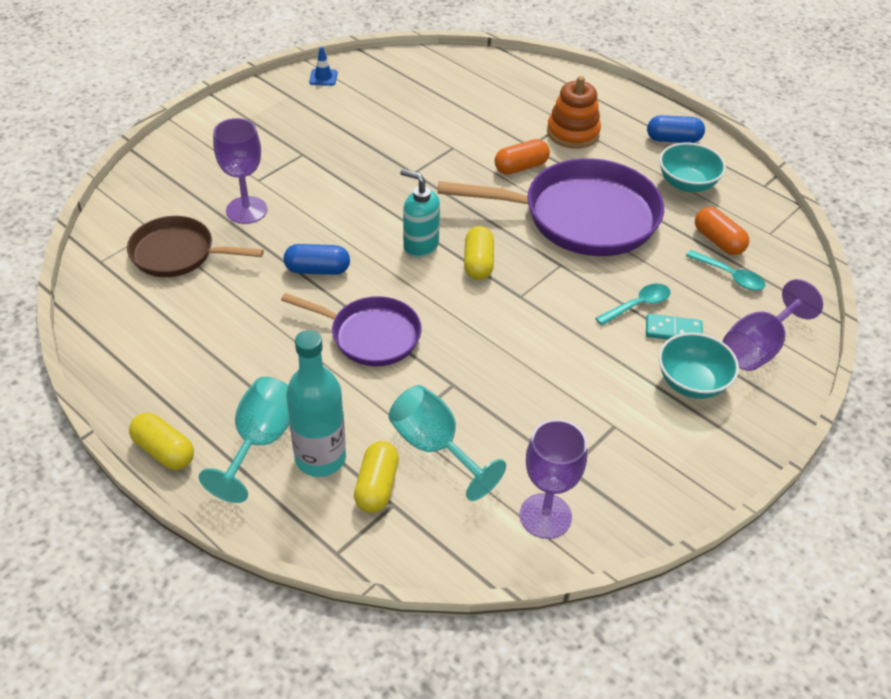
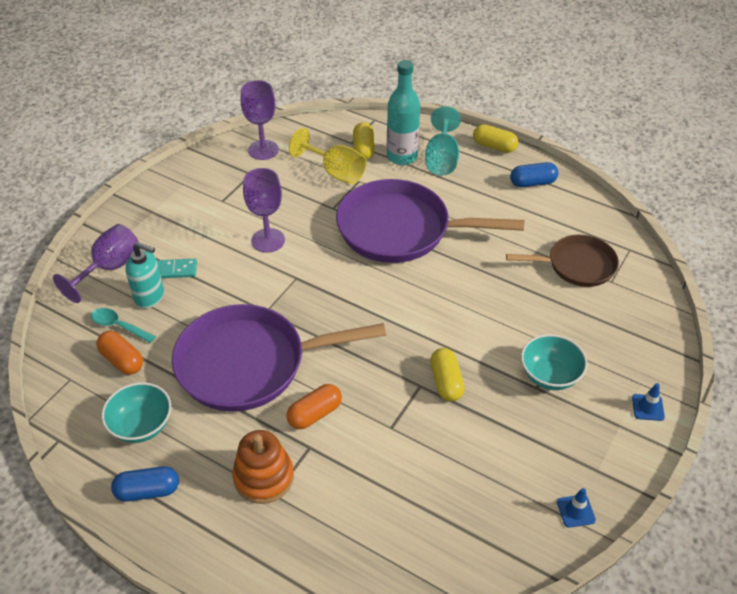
camera: 170 degrees right, 0 degrees up
purple goblet [213,118,267,224] -> purple goblet moved to [243,168,285,253]
purple pan [281,293,422,366] -> purple pan [336,179,524,263], size x1.72
blue capsule [284,244,350,275] -> blue capsule moved to [510,162,558,187]
turquoise goblet [389,385,506,501] -> yellow goblet [289,128,366,184]
turquoise soap dispenser [400,169,440,258] -> turquoise soap dispenser moved to [125,242,164,309]
yellow capsule [464,226,494,280] -> yellow capsule moved to [430,348,465,401]
turquoise spoon [595,283,670,325] -> none
turquoise bowl [658,333,739,399] -> turquoise bowl moved to [521,334,587,390]
none -> blue traffic cone [632,383,665,421]

